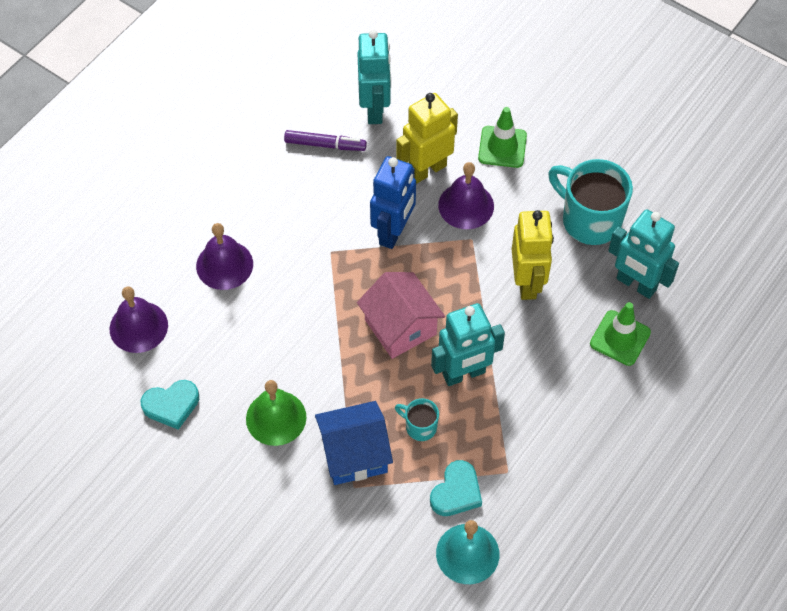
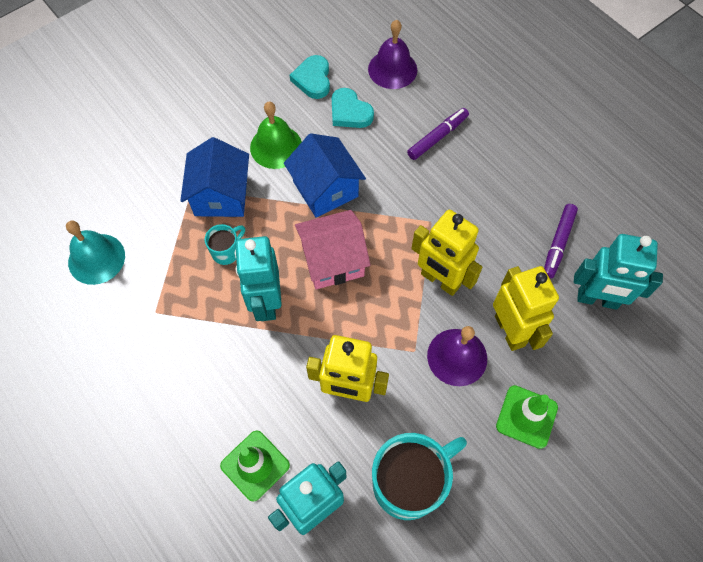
camera: 105 degrees right, 5 degrees up
purple bell [196,223,253,290] -> purple marker [407,108,469,160]
blue robot [370,156,416,249] -> yellow robot [411,210,482,296]
turquoise heart [430,460,482,516] -> turquoise heart moved to [332,88,374,128]
none -> blue house [284,133,366,218]

